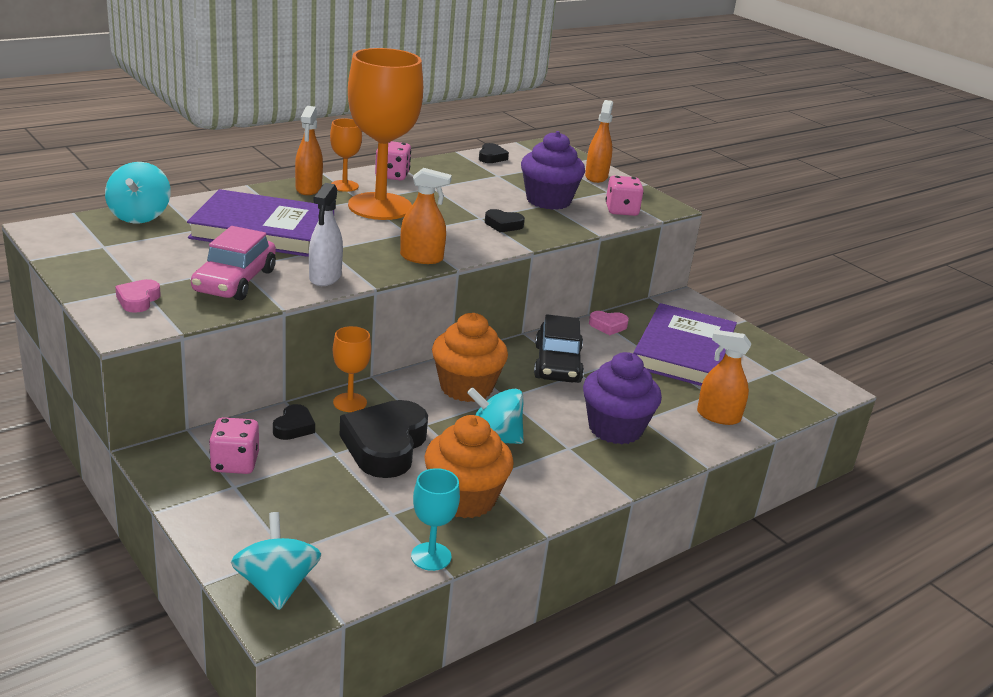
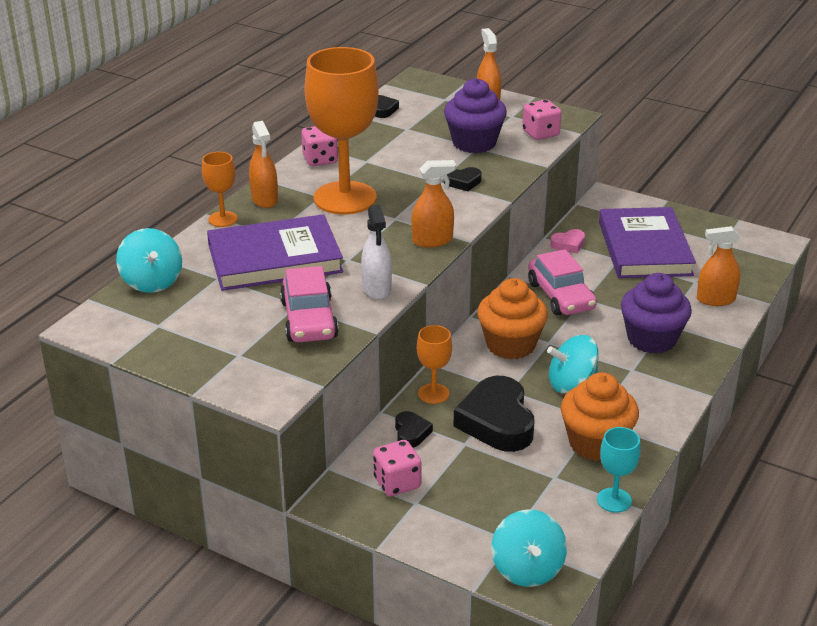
camera: 20 degrees left, 5 degrees up
pink heart [115,279,161,313] -> none
turquoise spinning top [231,512,321,610] -> turquoise spinning top turned 150 degrees counterclockwise [491,509,567,587]
orange goblet [330,118,362,192] -> orange goblet moved to [202,152,238,227]
black car [534,314,584,383] -> pink car [528,249,597,316]

